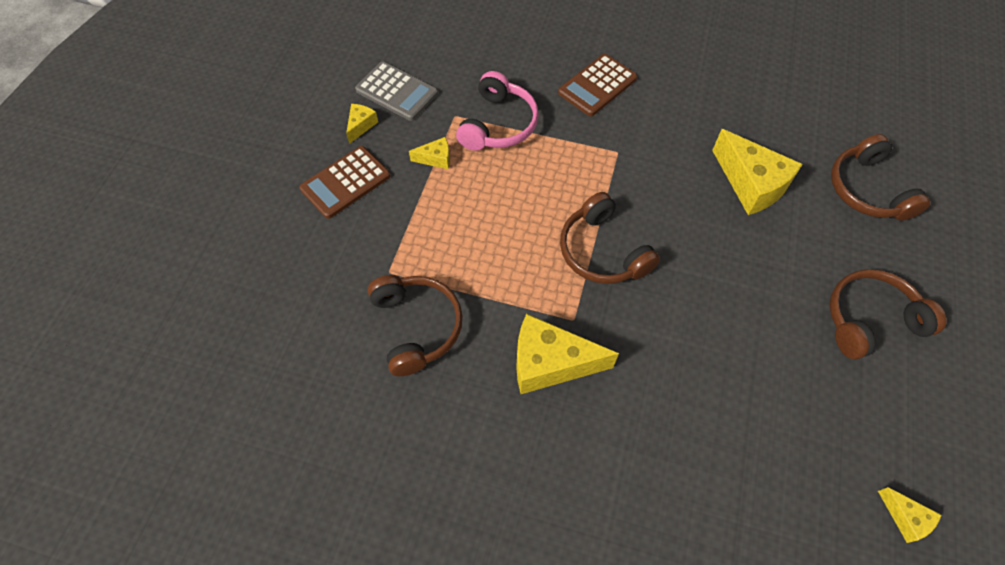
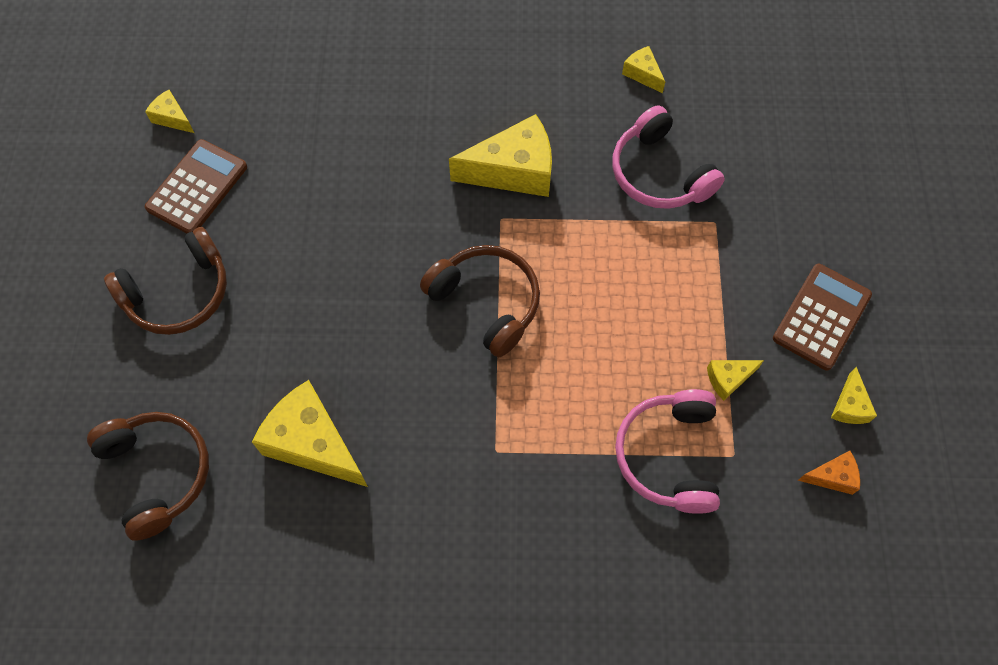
camera: 165 degrees right, 5 degrees up
grey calculator [355,62,438,121] -> orange cheese [798,451,860,495]
brown headphones [368,275,463,376] -> pink headphones [612,105,725,209]
brown calculator [558,54,637,116] -> brown calculator moved to [145,139,247,233]
none -> yellow cheese [622,46,665,93]

